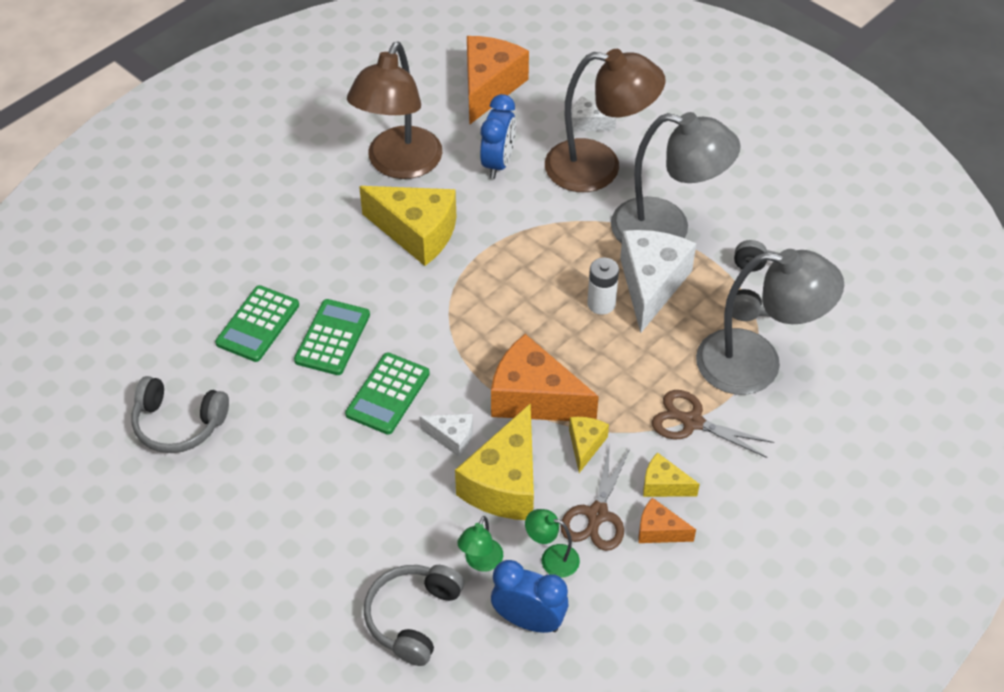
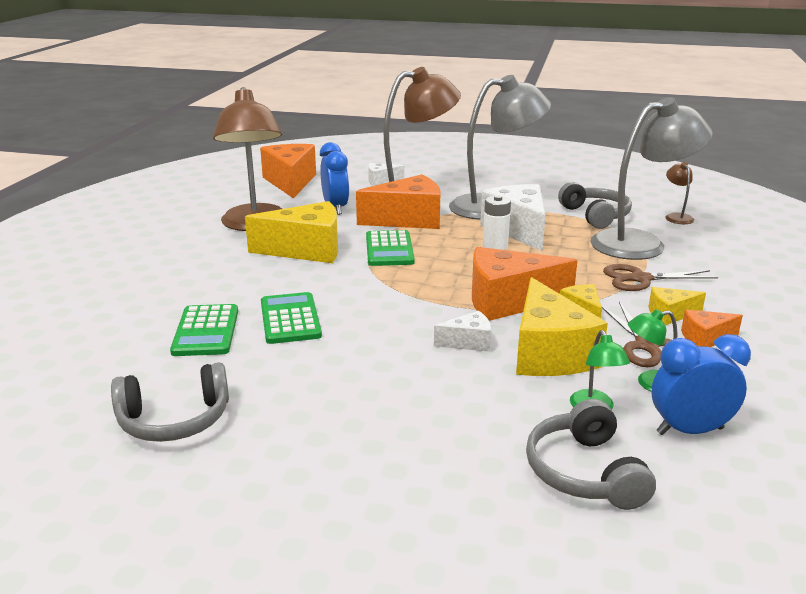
camera: 30 degrees left, 25 degrees down
green calculator [345,353,430,435] -> green calculator moved to [366,230,415,266]
none -> orange cheese [356,174,441,229]
none -> brown lamp [666,162,694,224]

